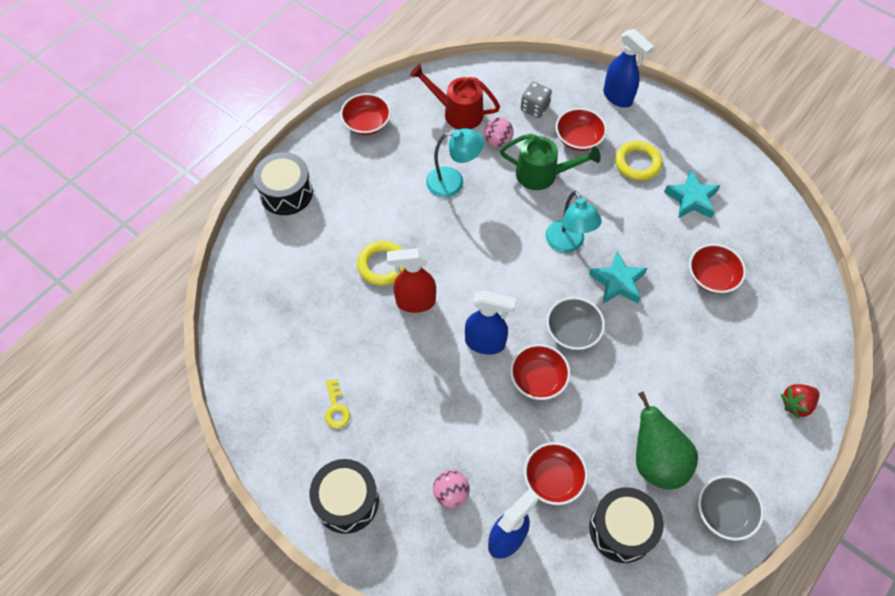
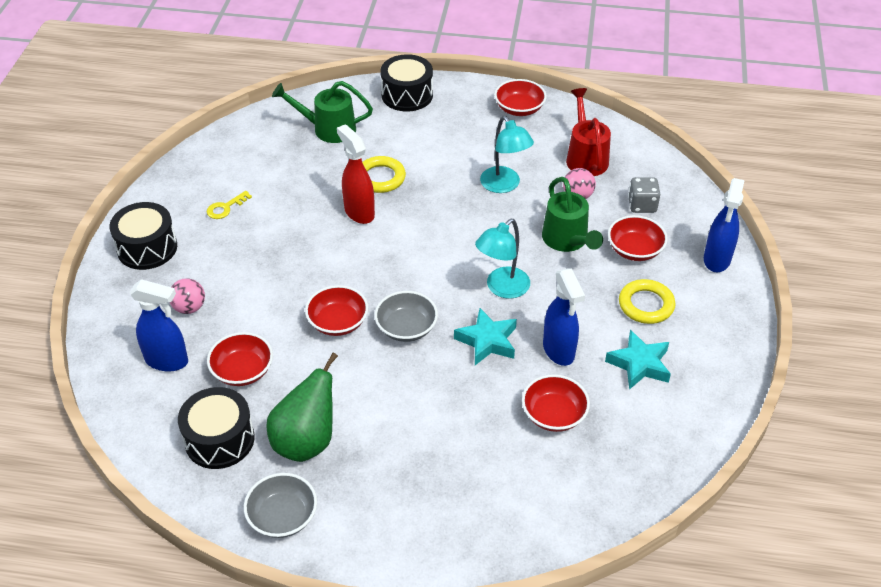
camera: 60 degrees right, 15 degrees down
blue spray bottle [465,291,516,354] -> blue spray bottle moved to [543,268,585,366]
red strawberry [781,384,820,419] -> none
none -> green watering can [272,81,373,143]

